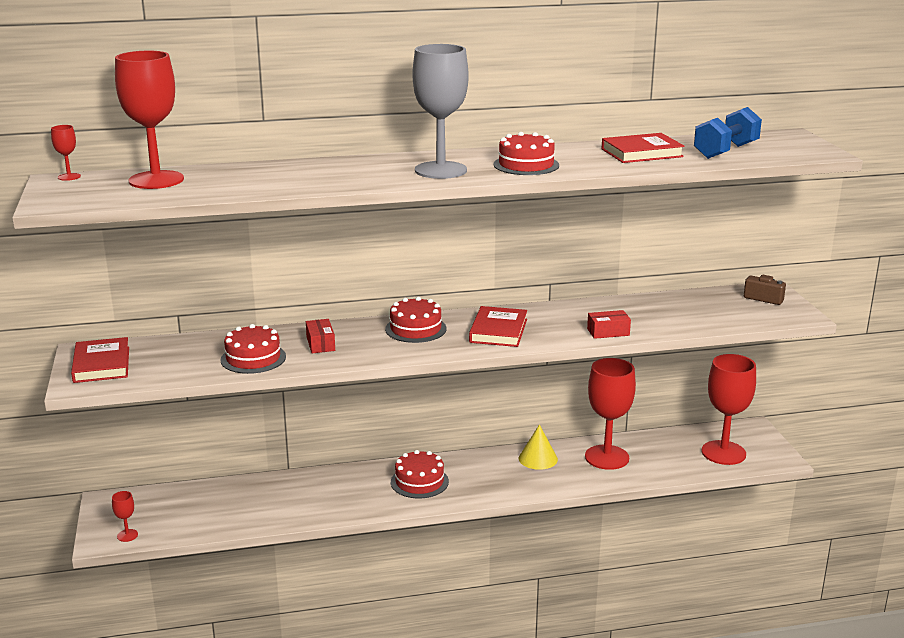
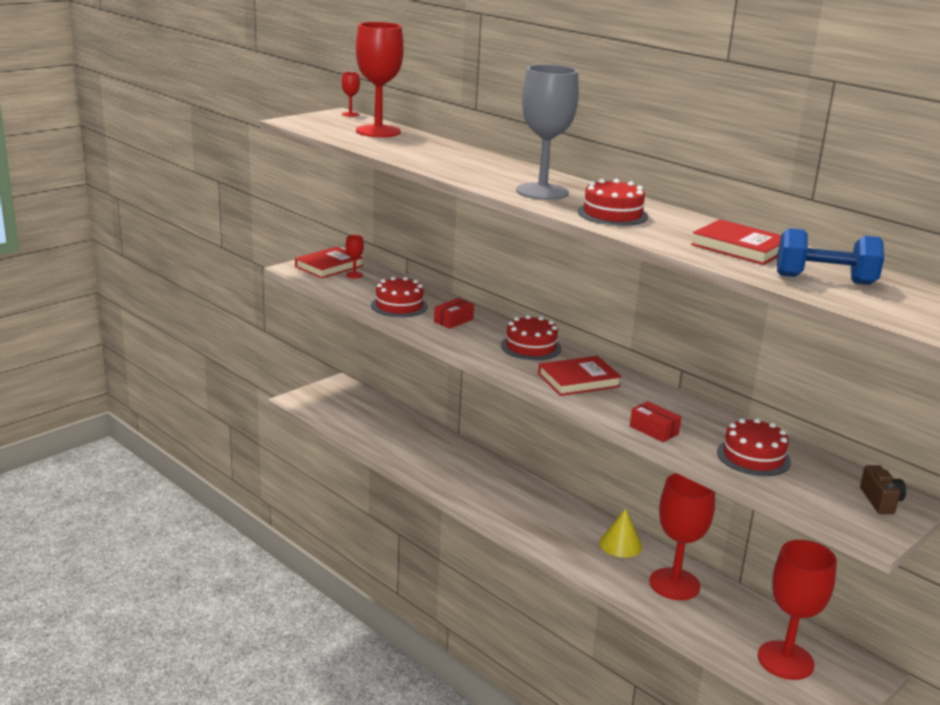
camera: 55 degrees right, 0 degrees up
red goblet [112,491,138,542] -> red goblet moved to [346,235,364,279]
red cake [391,450,449,498] -> red cake moved to [717,418,791,476]

